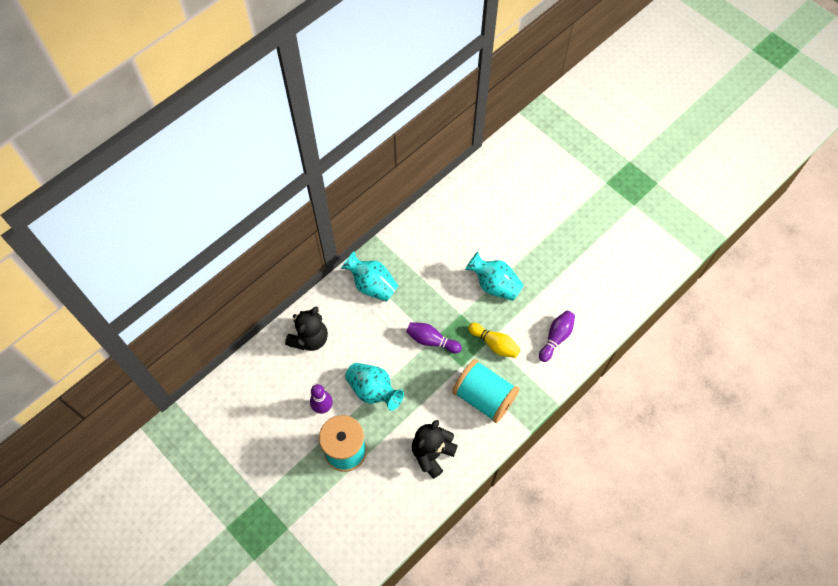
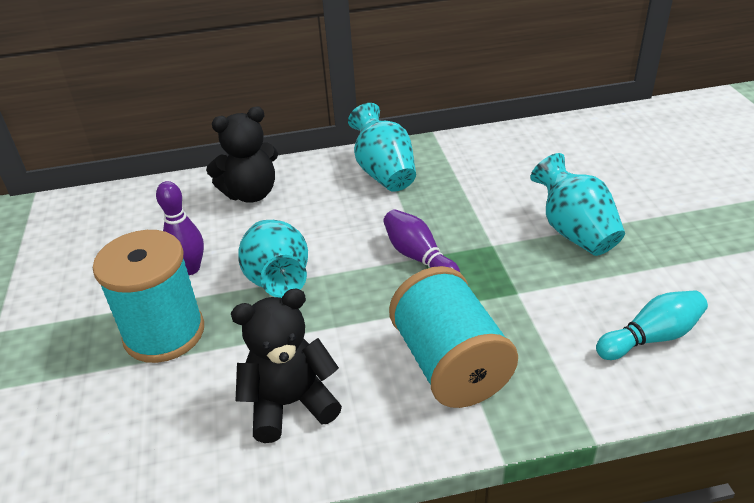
camera: 35 degrees right, 25 degrees down
yellow bowling pin [468,323,520,358] -> none
purple bowling pin [539,311,575,362] -> turquoise bowling pin [596,290,708,360]

